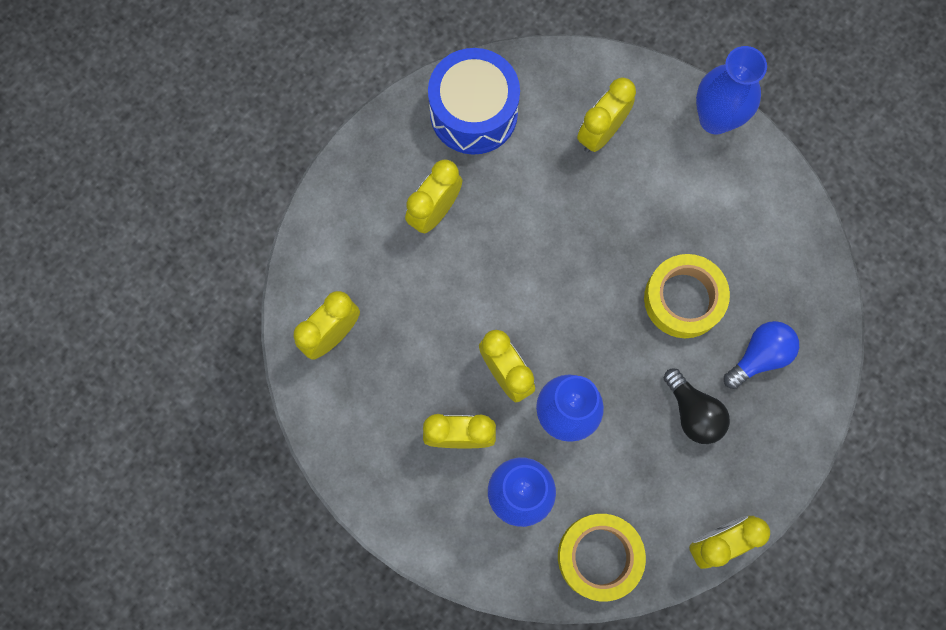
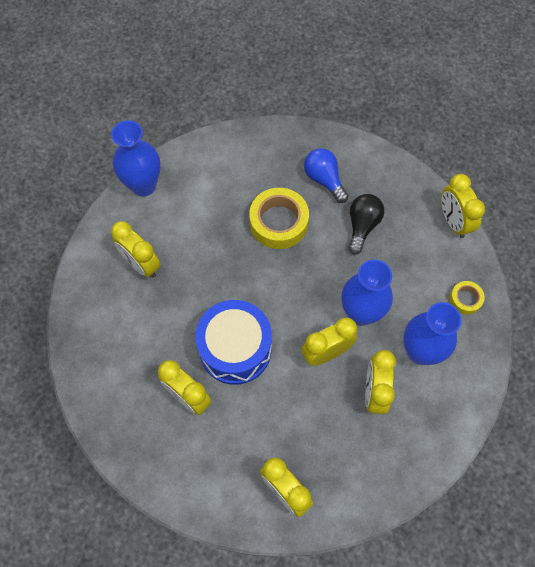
camera: 85 degrees left, 10 degrees down
blue drum [428,48,520,155] -> blue drum moved to [195,300,272,385]
yellow tape [558,514,646,602] -> yellow tape [450,281,485,315], size x0.52
black light bulb [664,369,730,444] -> black light bulb turned 45 degrees counterclockwise [349,194,384,255]

